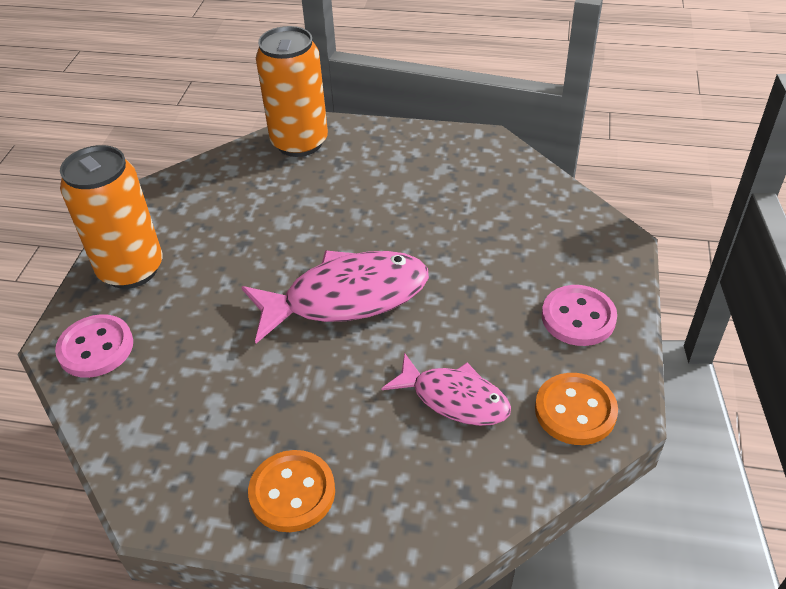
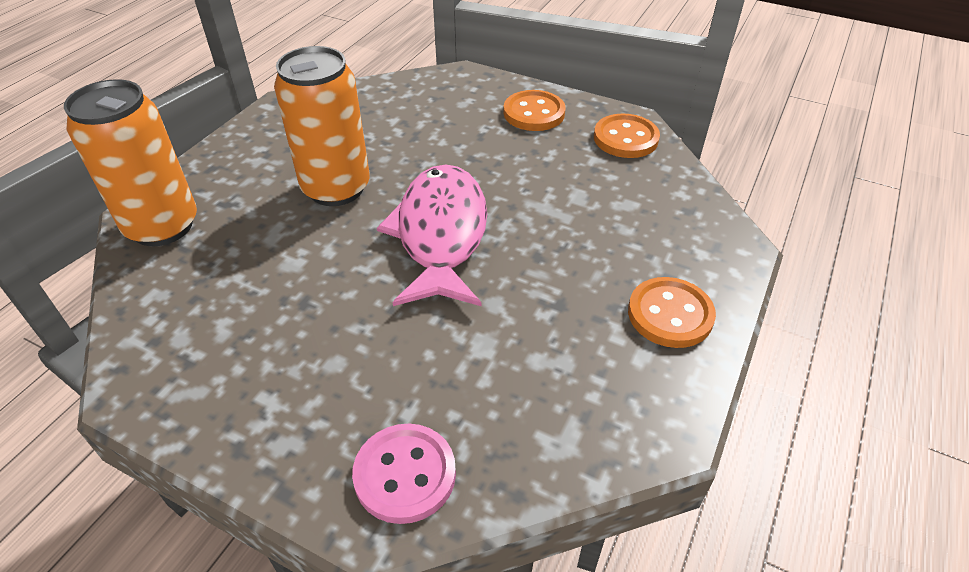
camera: 75 degrees left, 0 degrees up
orange can [60,145,162,289] -> orange can moved to [274,46,370,206]
pink fish [381,352,511,426] -> none
pink button [542,285,617,346] -> orange button [503,90,566,131]

